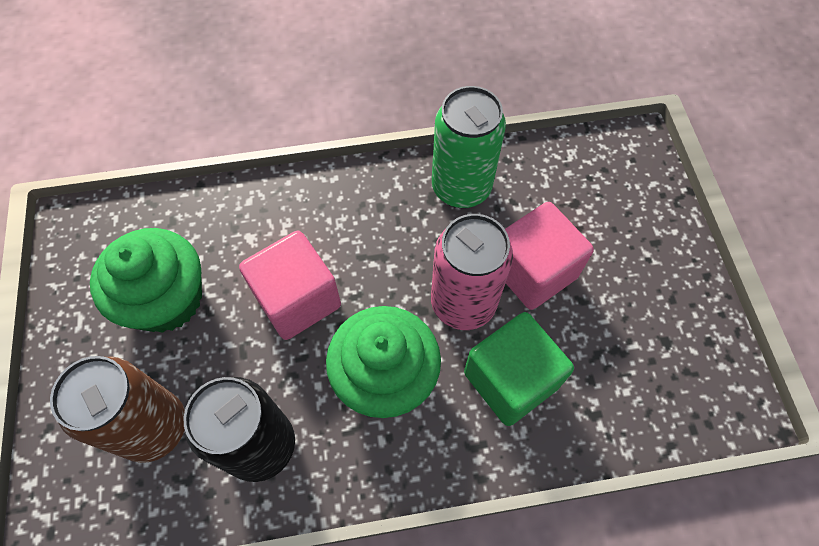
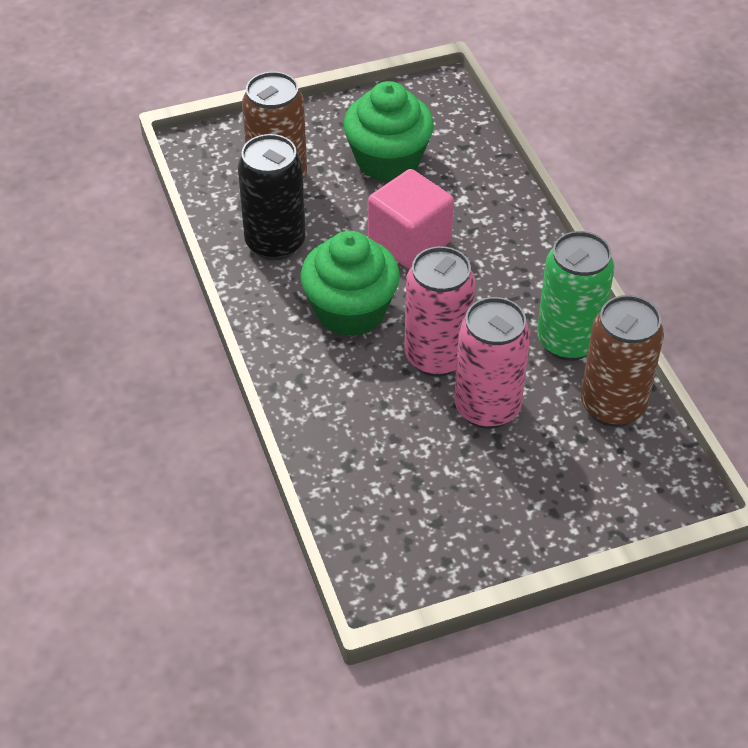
camera: 80 degrees right, 15 degrees down
green cube [464,312,574,426] -> none
pink cube [505,202,594,310] -> pink can [454,297,530,429]
none -> brown can [581,295,664,427]

